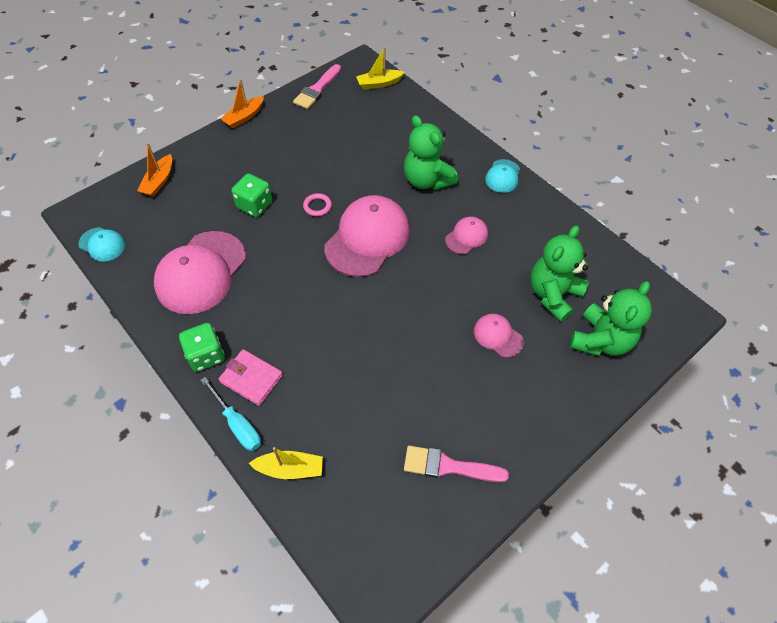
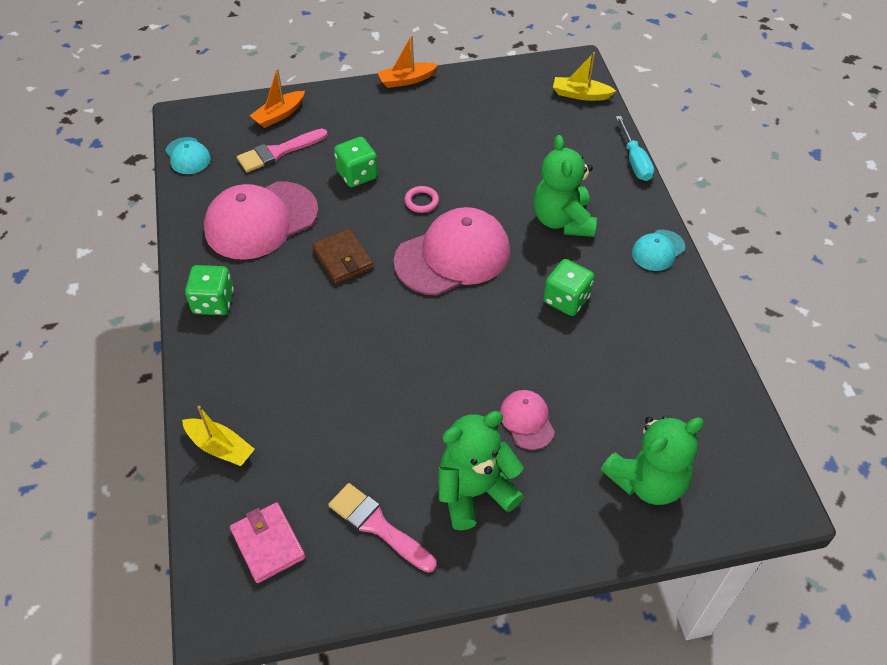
camera: 30 degrees right, 5 degrees down
turquoise screwdriver [200,377,261,451] -> turquoise screwdriver moved to [616,116,654,181]
pink wallet [218,349,283,406] -> pink wallet moved to [230,502,305,583]
pink brush [293,64,341,109] -> pink brush moved to [237,129,328,172]
pink cap [445,217,488,254] -> green dice [544,259,594,316]
green teddy bear [530,225,589,322] -> green teddy bear moved to [438,411,524,530]
none -> brown wallet [312,229,374,284]

